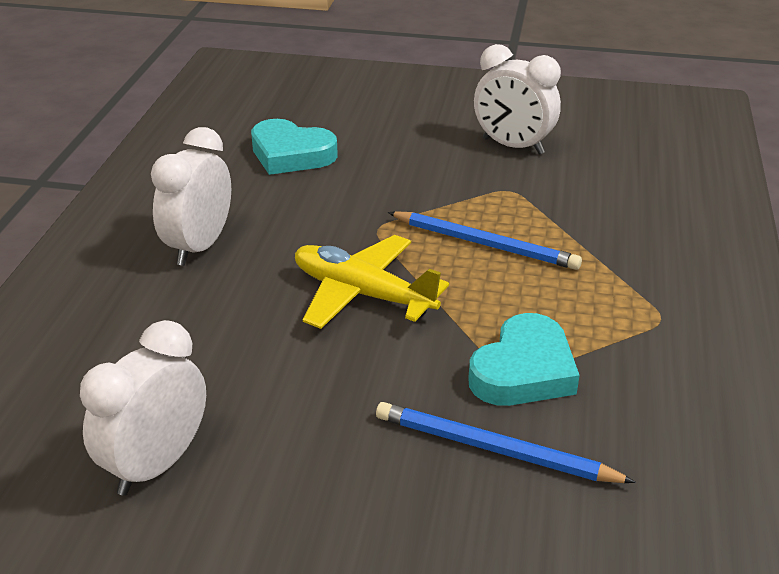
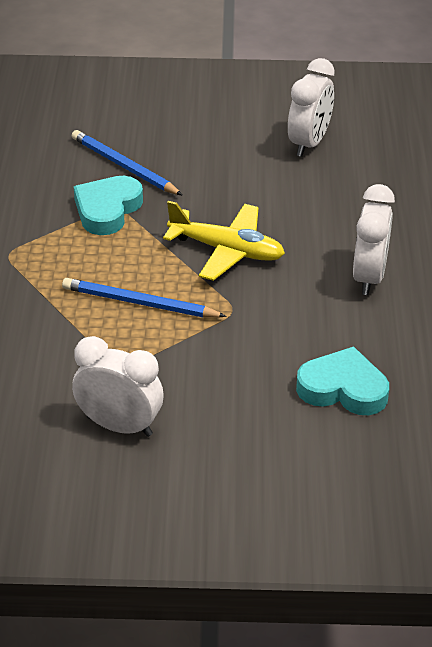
camera: 170 degrees right, 5 degrees up
blue pencil [376,402,636,483] -> blue pencil turned 150 degrees counterclockwise [72,130,183,196]

